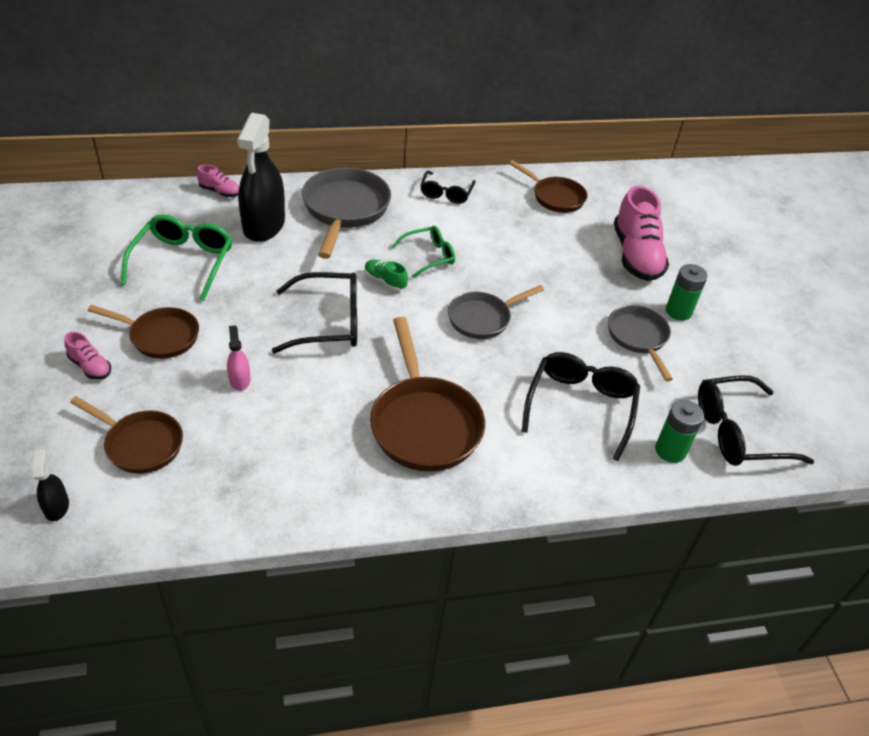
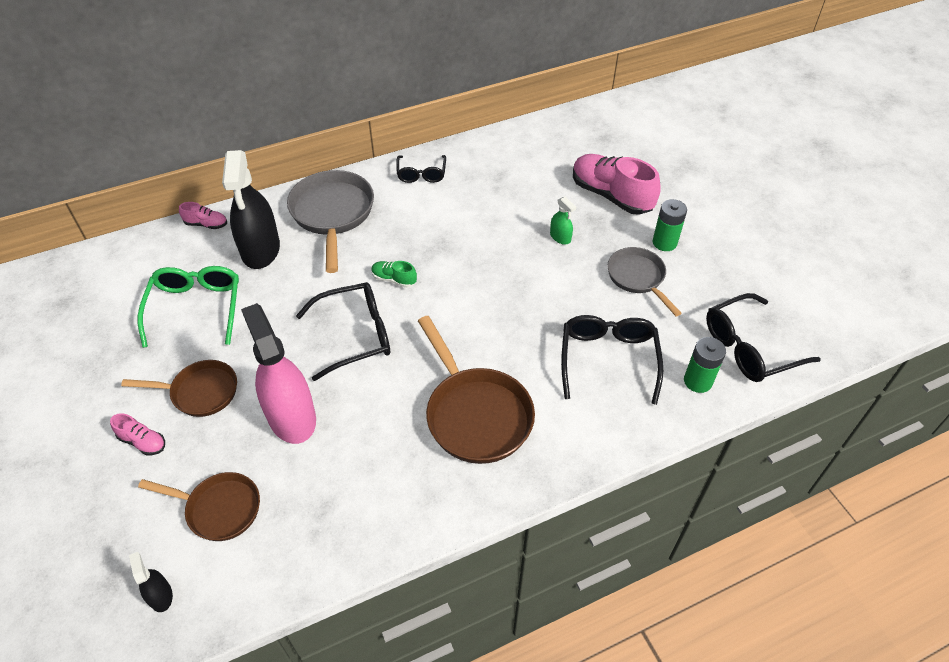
camera: 10 degrees left, 5 degrees up
pink spray bottle [227,325,250,391] -> pink spray bottle [241,303,316,444], size x2.31
green glasses [392,226,455,278] -> none
grey pan [448,285,544,339] -> none
brown pan [509,160,587,213] -> none
pink shoe [614,185,669,281] -> pink shoe turned 150 degrees clockwise [573,154,661,215]
none -> green spray bottle [550,197,576,245]

